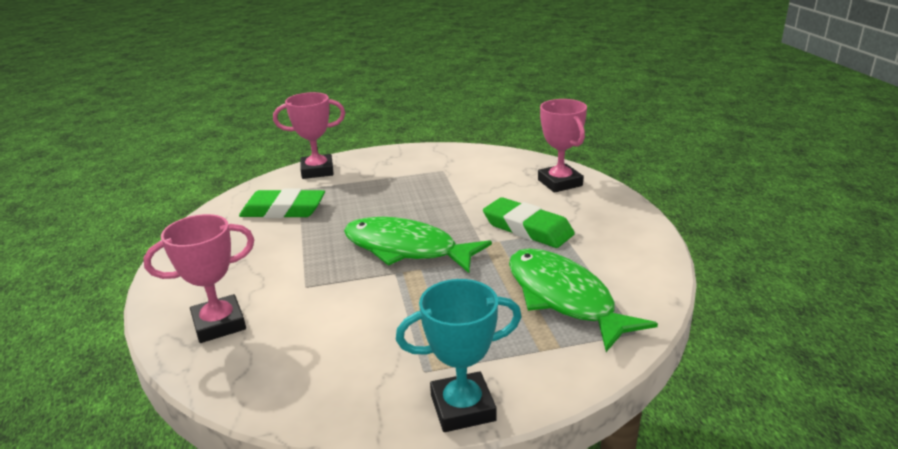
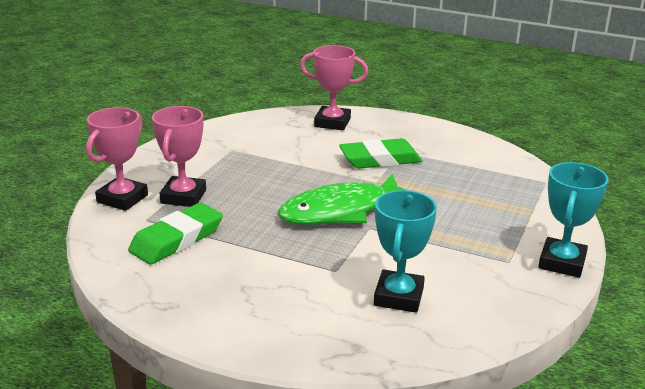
camera: 55 degrees left, 0 degrees up
pink trophy [144,214,254,343] -> pink trophy moved to [152,106,206,207]
green fish [509,248,658,352] -> none
none -> turquoise trophy [374,190,437,313]

